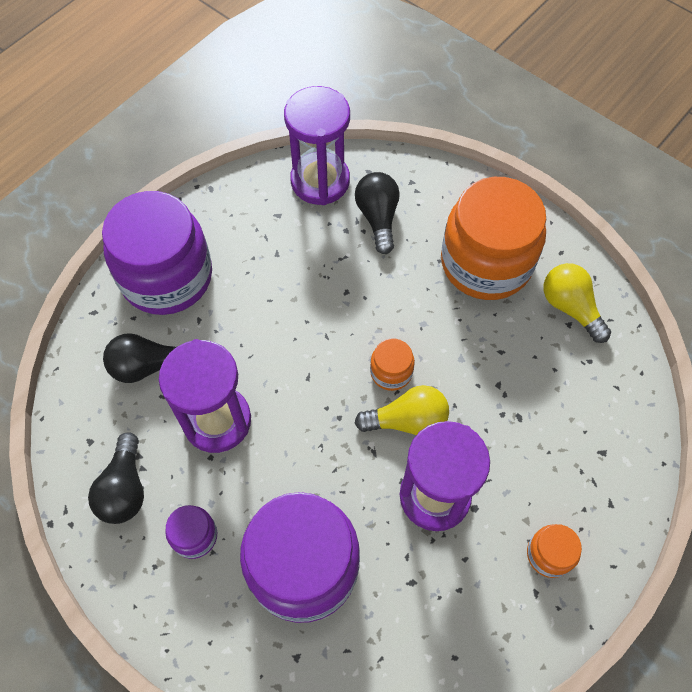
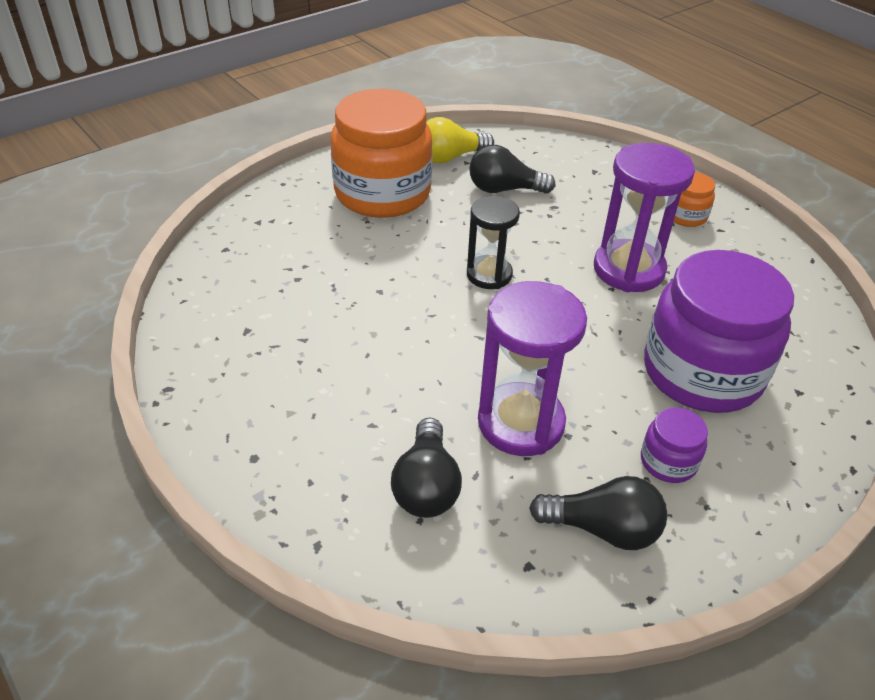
camera: 80 degrees left, 20 degrees down
purple jar [102,191,212,315] -> none
purple hourglass [284,86,350,205] -> none
black light bulb [355,172,400,254] -> black light bulb moved to [469,145,555,194]
yellow light bulb [355,385,449,435] -> none
orange jar [370,339,415,391] -> black hourglass [467,196,520,289]

